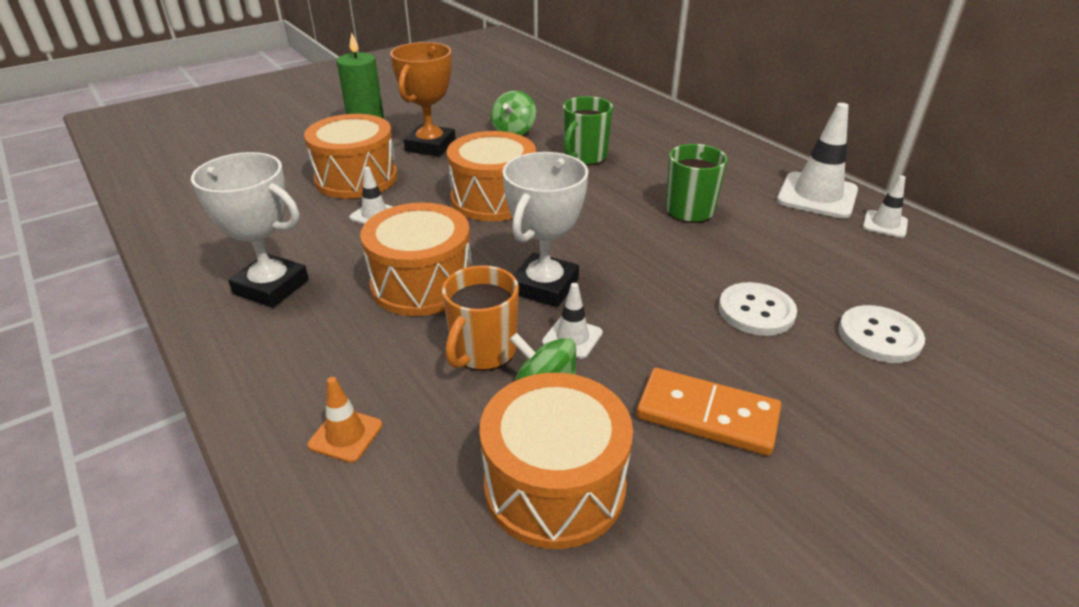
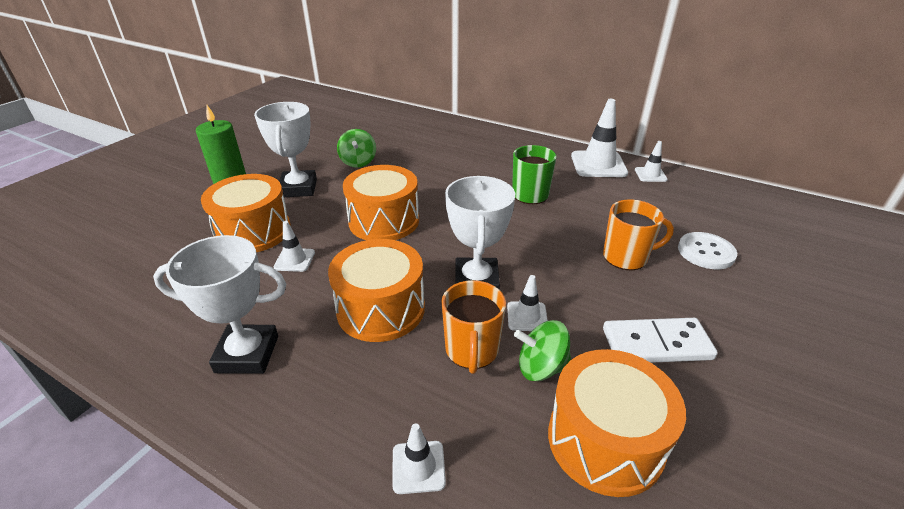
camera: 25 degrees left, 0 degrees up
orange traffic cone [308,377,382,463] -> white traffic cone [392,423,446,494]
orange trophy [390,42,456,157] -> white trophy [254,102,317,197]
green mug [563,96,613,165] -> none
orange domino [637,368,781,456] -> white domino [603,318,718,363]
white button [719,282,797,336] -> orange mug [603,200,674,270]

